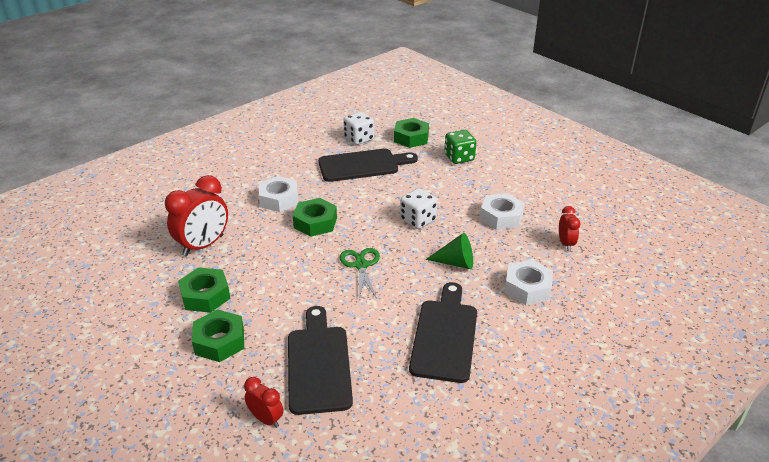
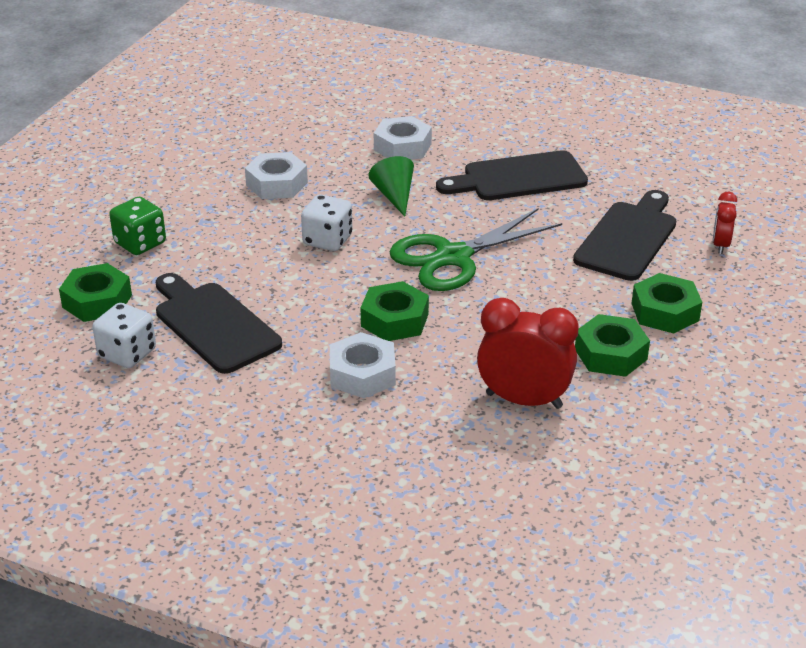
camera: 115 degrees left, 0 degrees up
black cutting board [288,306,353,415] -> black cutting board turned 150 degrees clockwise [573,190,677,281]
green scissors [340,248,380,299] -> green scissors [389,208,562,291], size x1.75
red clock [559,206,580,251] -> none

